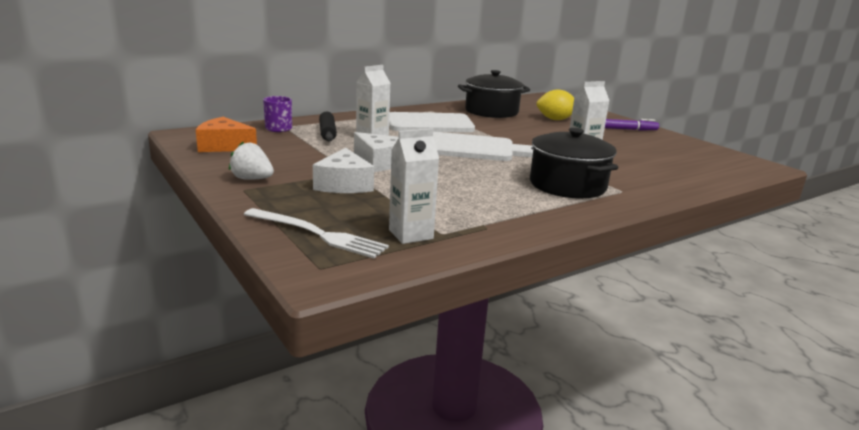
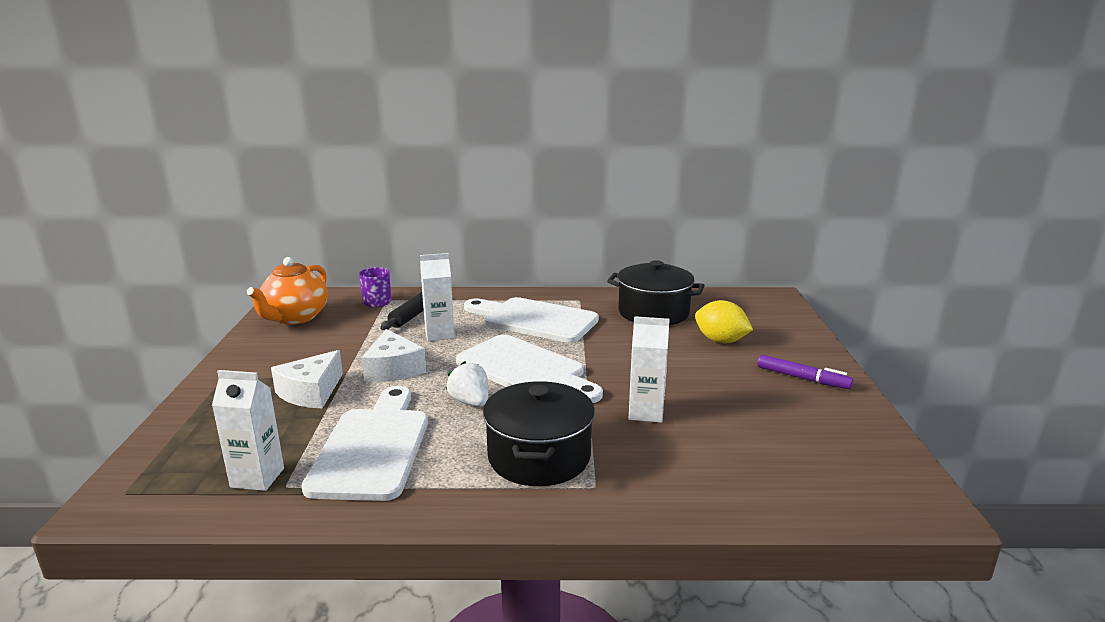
camera: 35 degrees right, 0 degrees up
orange cheese [196,117,257,152] -> orange teapot [247,257,328,324]
white strawberry [229,142,274,180] -> white strawberry moved to [446,361,488,407]
white fork [244,208,389,258] -> none
none -> white cutting board [302,386,428,501]

